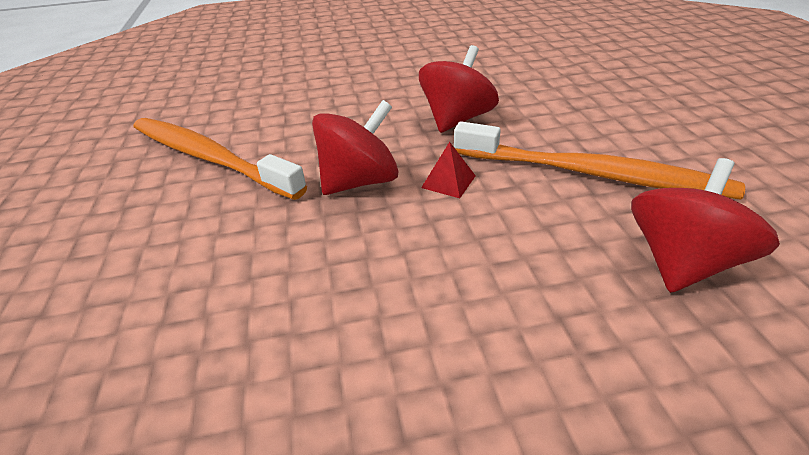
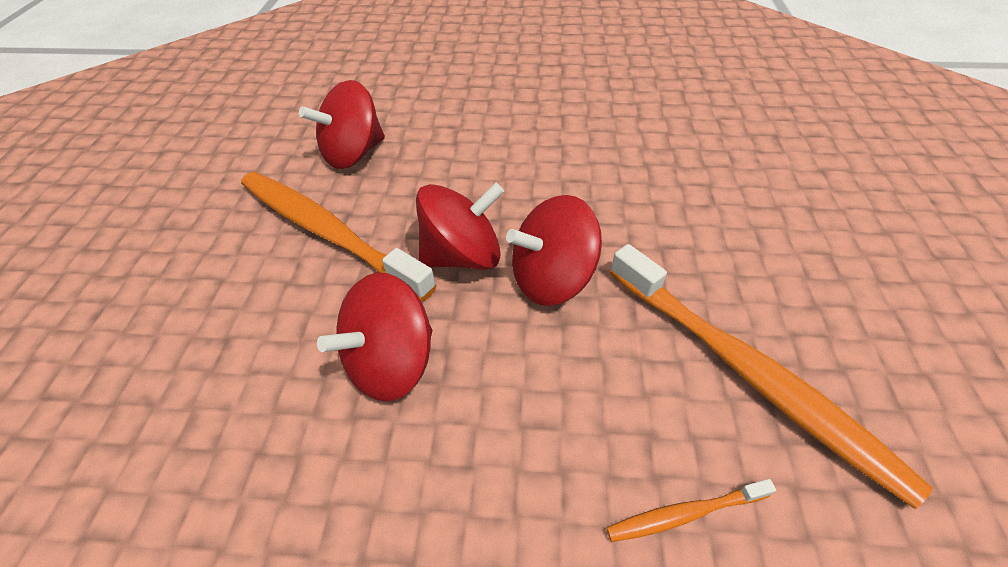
camera: 165 degrees left, 10 degrees up
red pyramid [421,142,476,198] -> red spinning top [416,182,504,270]
none -> orange toothbrush [606,479,776,542]

